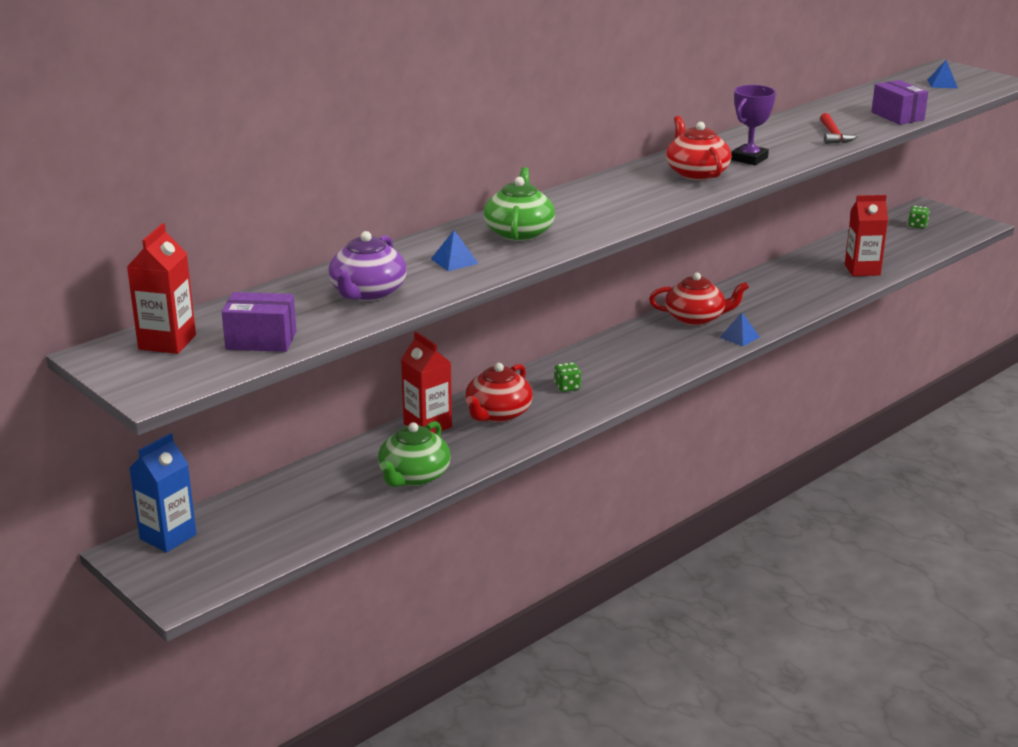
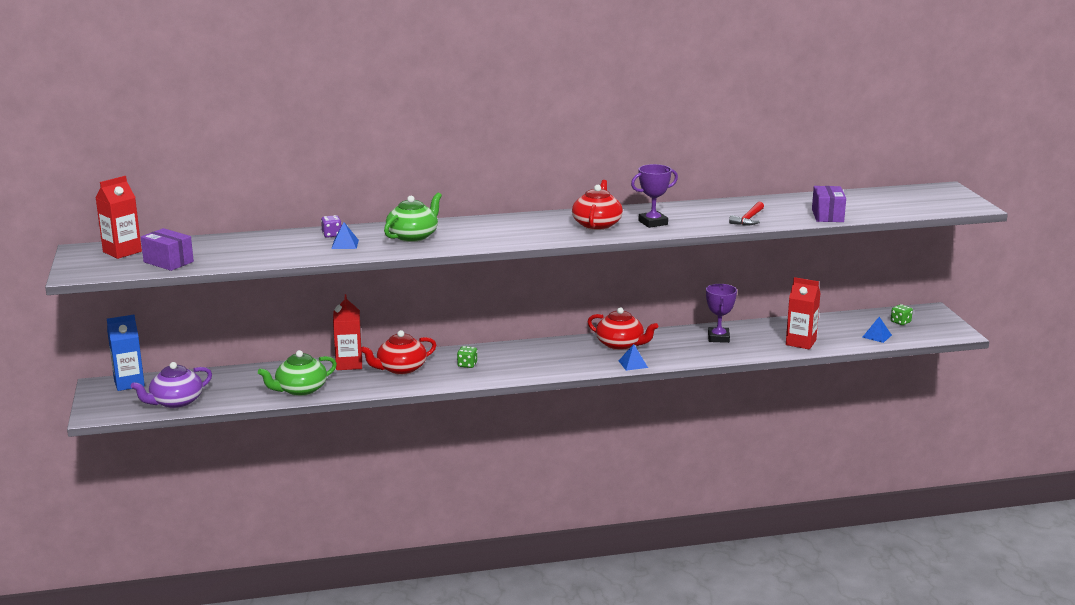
camera: 30 degrees right, 5 degrees down
purple teapot [328,231,407,301] -> purple teapot moved to [131,362,212,408]
blue pyramid [928,60,958,88] -> blue pyramid moved to [862,317,892,343]
none -> purple dice [321,215,342,238]
none -> purple trophy [706,284,737,343]

